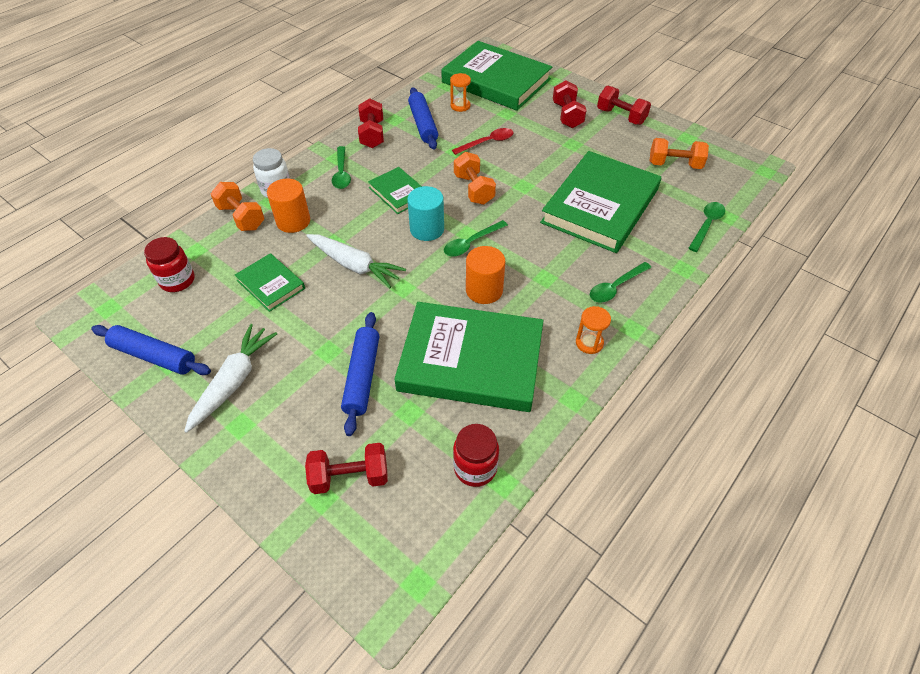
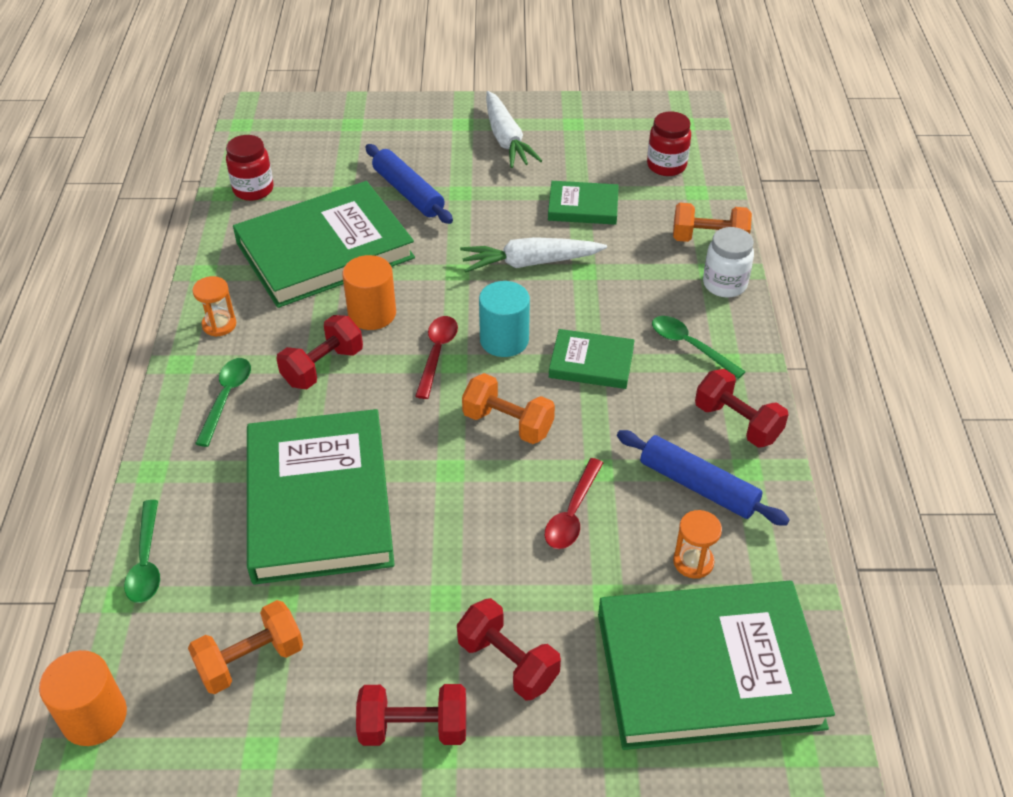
camera: 140 degrees right, 5 degrees down
blue rolling pin [91,325,211,375] -> none
orange cylinder [267,179,310,233] -> orange cylinder moved to [39,650,127,746]
red dumbbell [305,443,388,494] -> red dumbbell moved to [276,315,363,389]
green spoon [444,220,508,257] -> red spoon [415,316,458,399]

